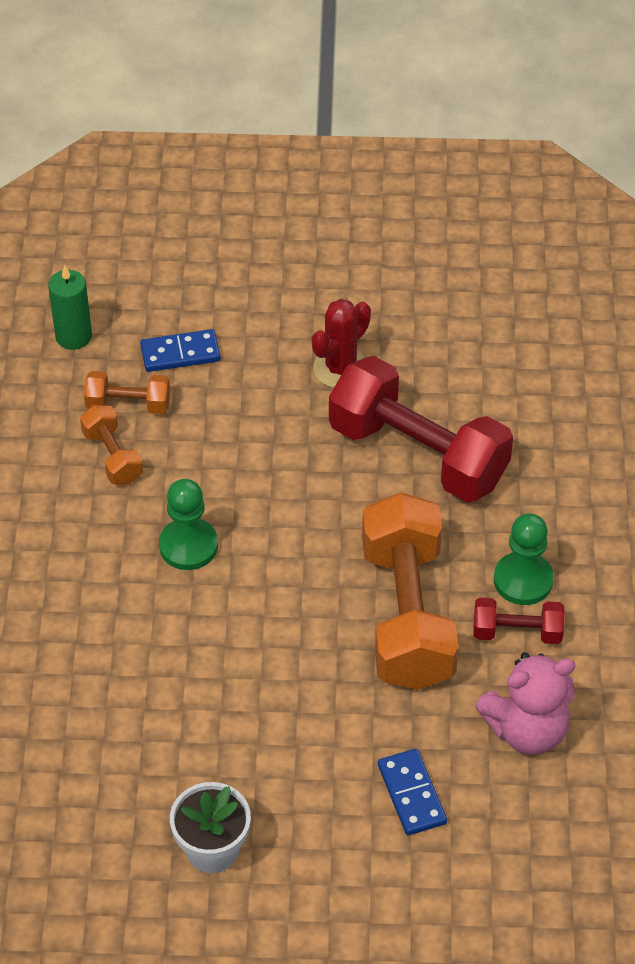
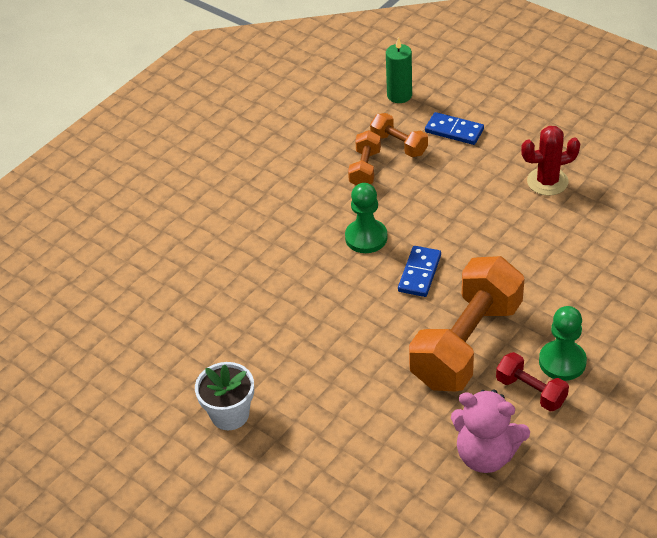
camera: 40 degrees right, 5 degrees down
red dumbbell [329,356,513,502] -> none
blue domino [378,749,447,835] -> blue domino moved to [398,246,441,297]

